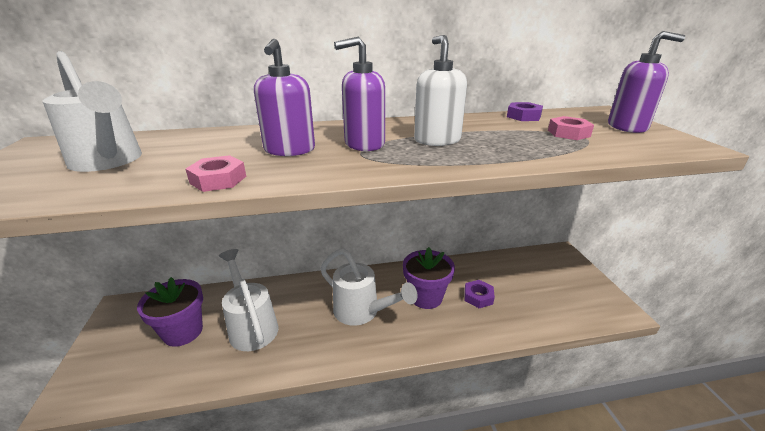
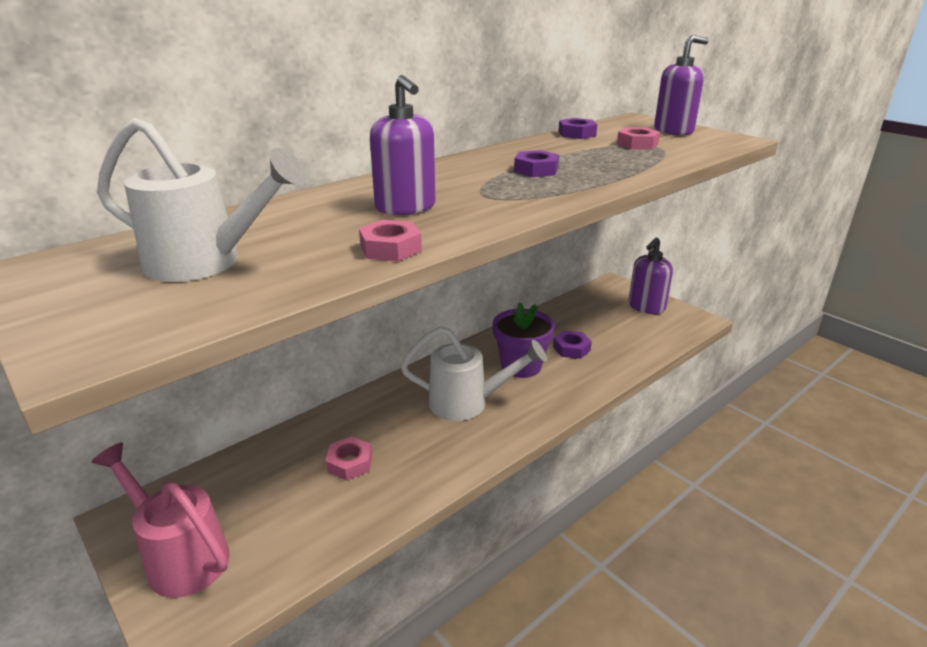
camera: 30 degrees left, 0 degrees up
purple flower pot [137,277,203,347] -> none
white watering can [219,249,278,351] -> pink nut [326,437,372,480]
purple soap dispenser [334,36,385,151] -> purple soap dispenser moved to [628,238,673,314]
white soap dispenser [414,35,467,146] -> purple nut [514,150,559,177]
none -> pink watering can [91,442,230,598]

